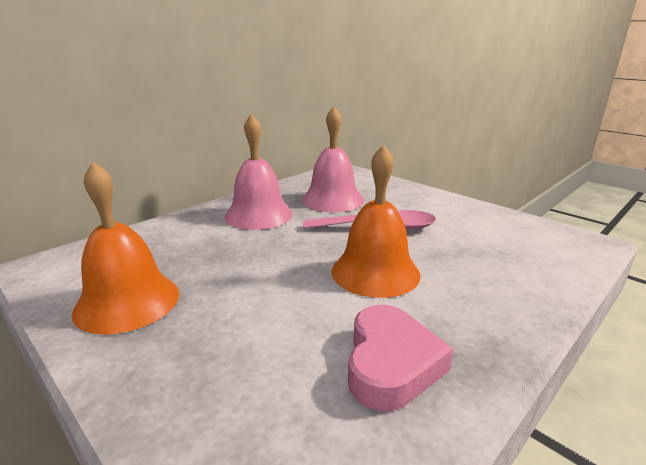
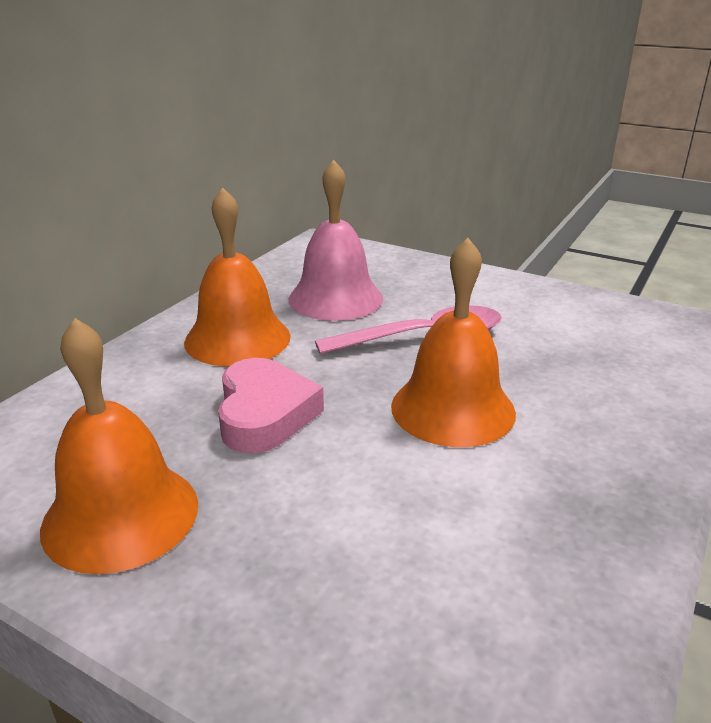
camera: 15 degrees left, 5 degrees up
pink bell [224,114,293,230] -> orange bell [184,188,291,366]
pink heart [348,305,453,411] -> pink heart moved to [218,358,324,453]

